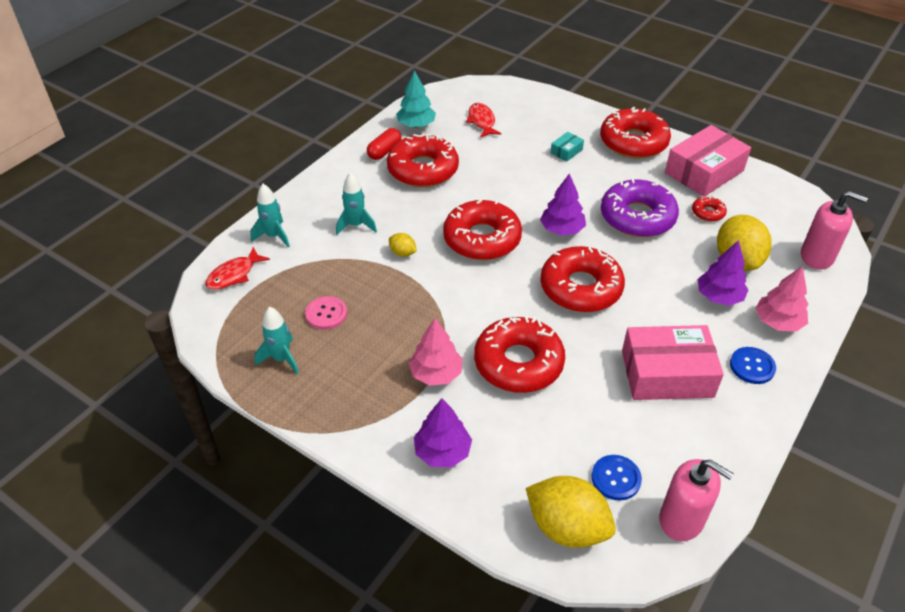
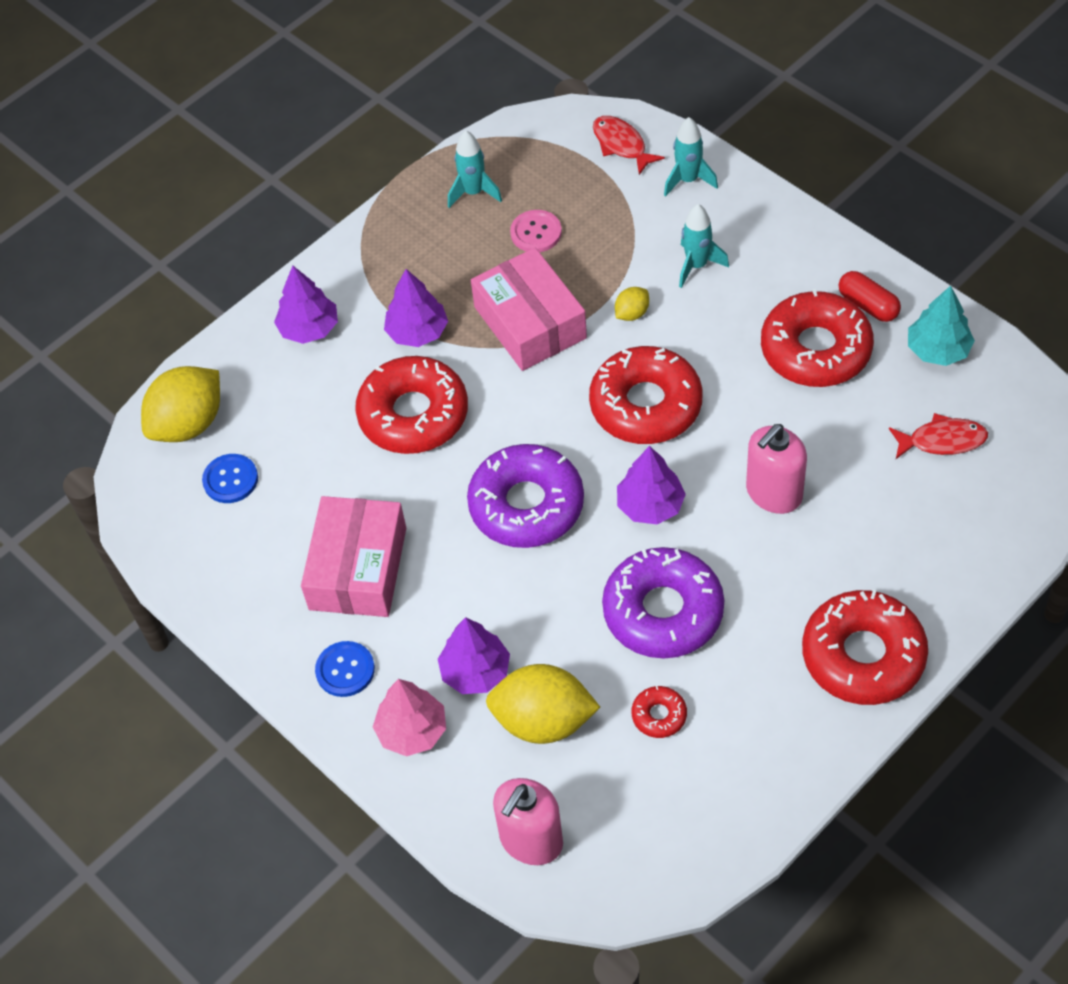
camera: 105 degrees right, 10 degrees up
pink tree [409,318,463,386] -> purple tree [384,269,448,347]
red donut [540,246,625,312] -> purple donut [467,444,584,548]
turquoise box [551,132,584,161] -> none
pink soap dispenser [659,459,734,541] -> pink soap dispenser moved to [746,424,807,514]
pink box [665,125,751,196] -> pink box moved to [471,248,587,371]

